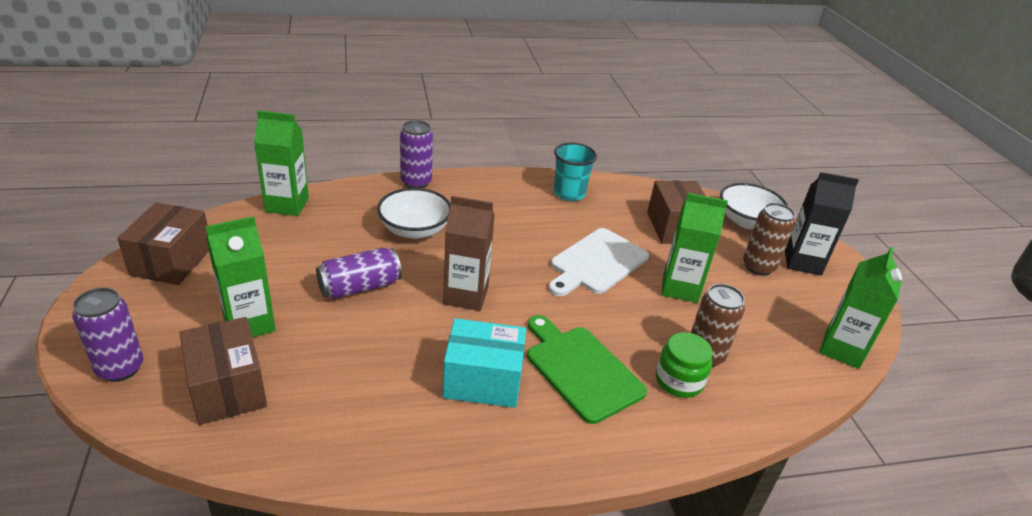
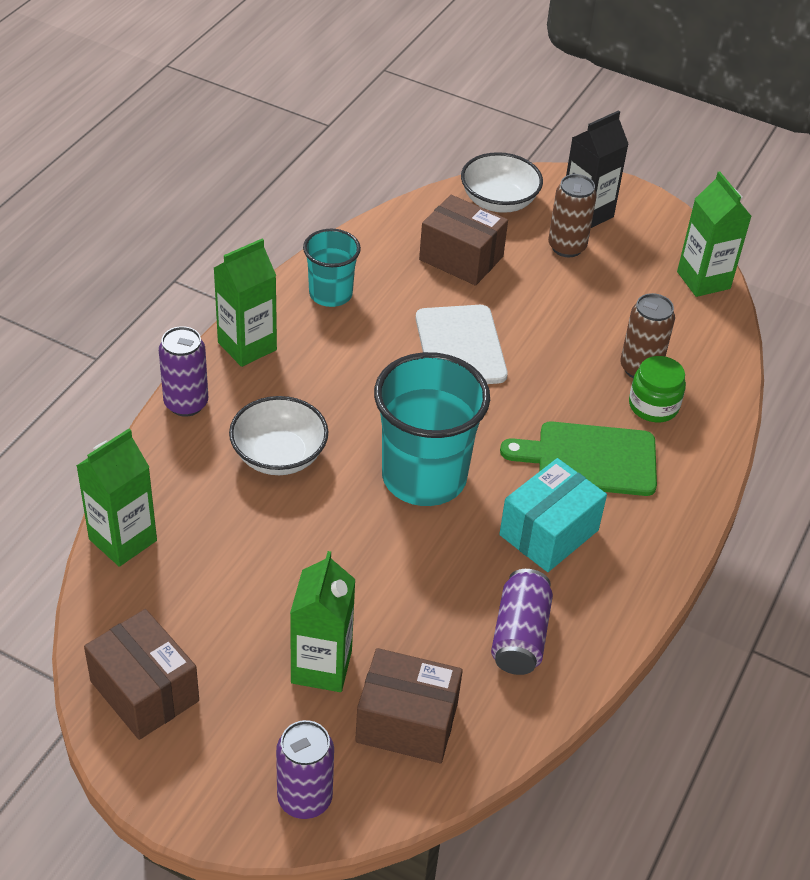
camera: 50 degrees left, 10 degrees up
purple can [316,248,402,299] -> purple can moved to [491,569,553,675]
brown carton [443,196,495,311] -> turquoise cup [374,352,490,506]
green carton [662,193,728,303] -> green carton moved to [214,239,277,367]

